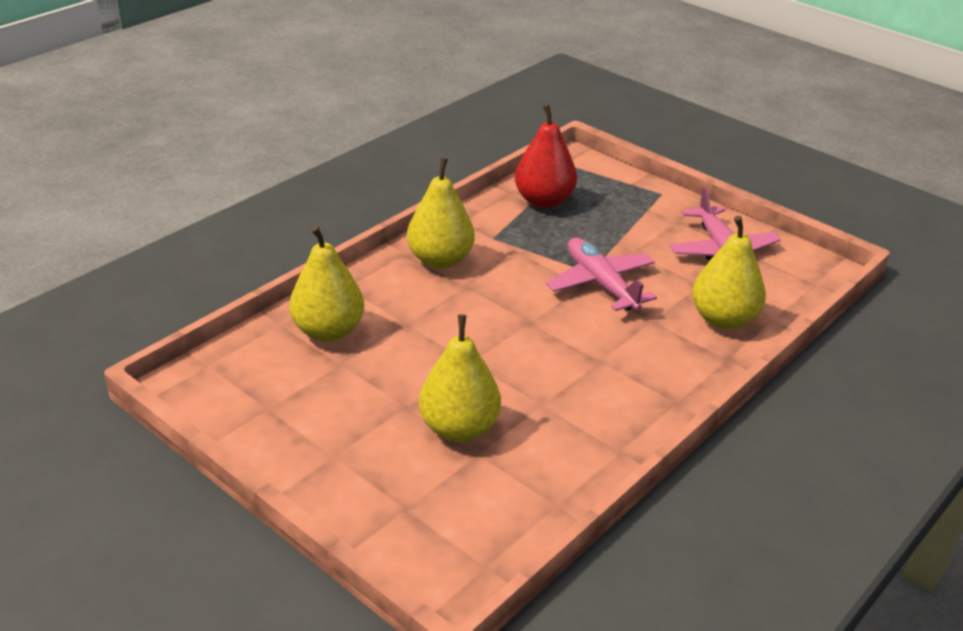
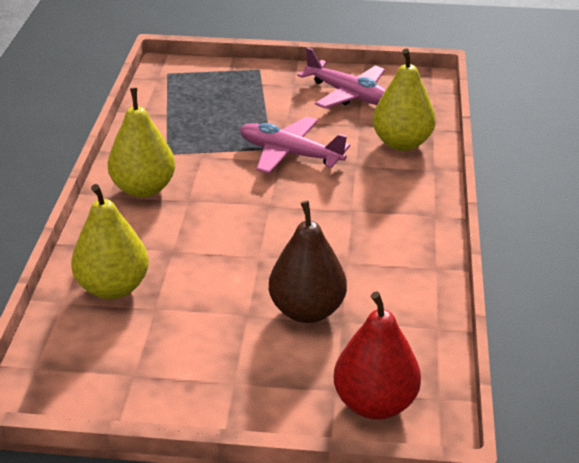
camera: 35 degrees left, 0 degrees up
yellow pear [419,314,501,442] -> brown pear [269,201,347,323]
red pear [515,104,577,208] -> red pear moved to [334,292,421,420]

